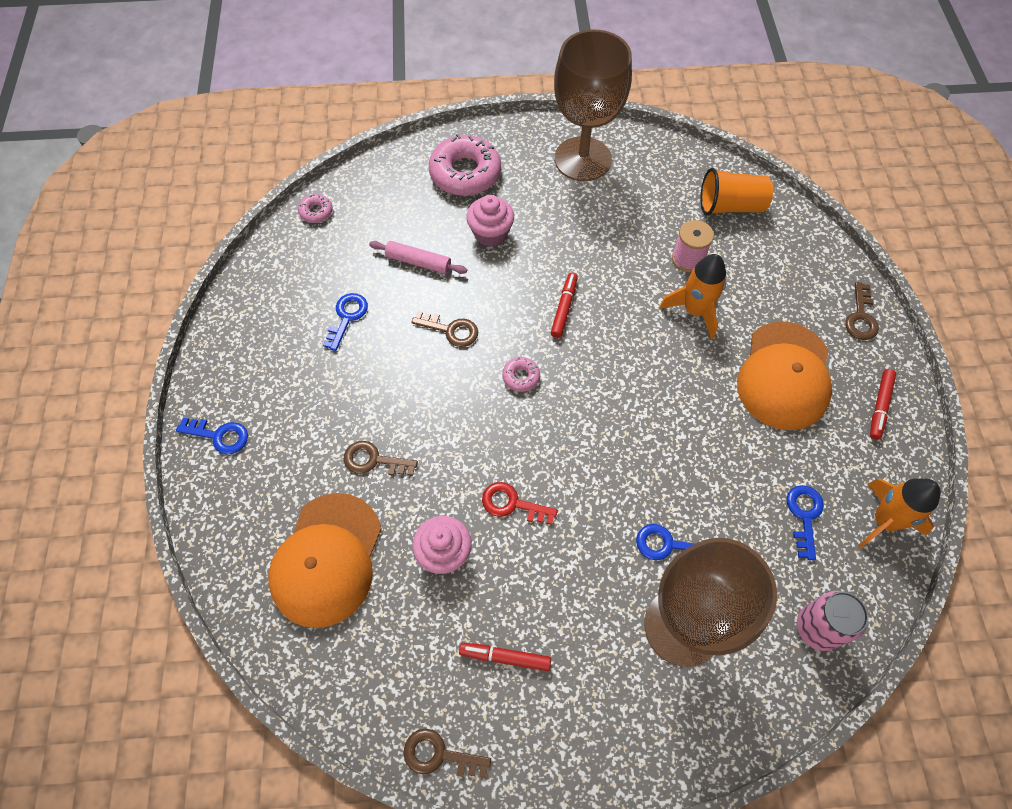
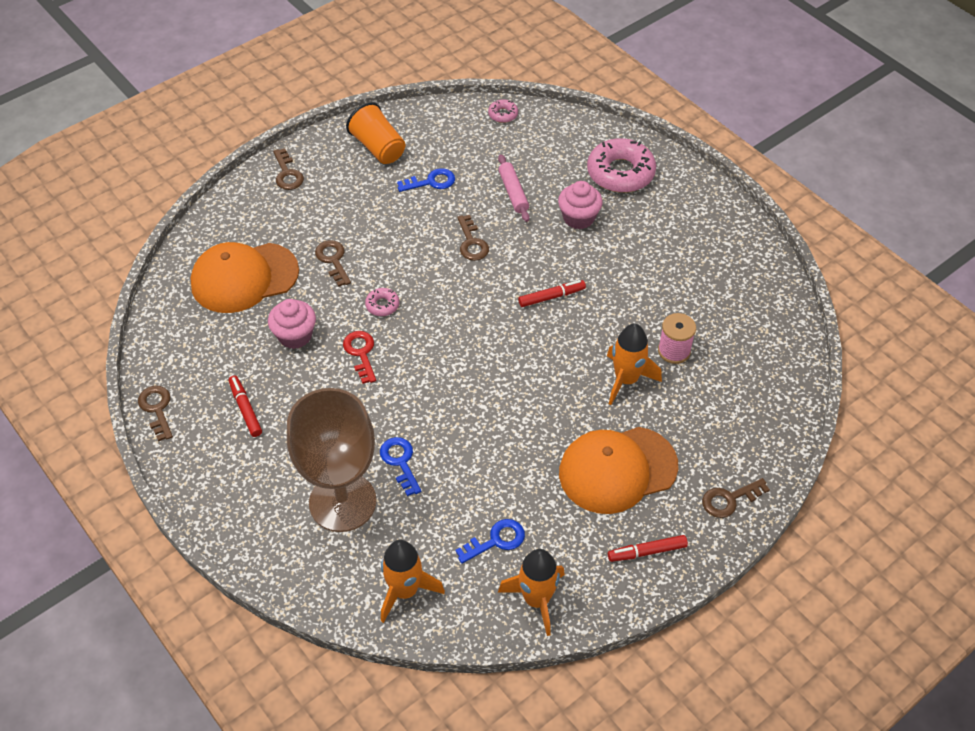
camera: 55 degrees right, 10 degrees down
blue key [176,418,248,454] -> brown key [273,148,304,190]
pink donut [502,357,540,392] -> pink donut moved to [365,288,399,316]
brown goblet [554,30,632,181] -> none
orange cup [701,168,773,215] -> orange cup moved to [346,102,405,164]
pink can [797,591,868,651] -> orange rocket [381,540,445,623]

